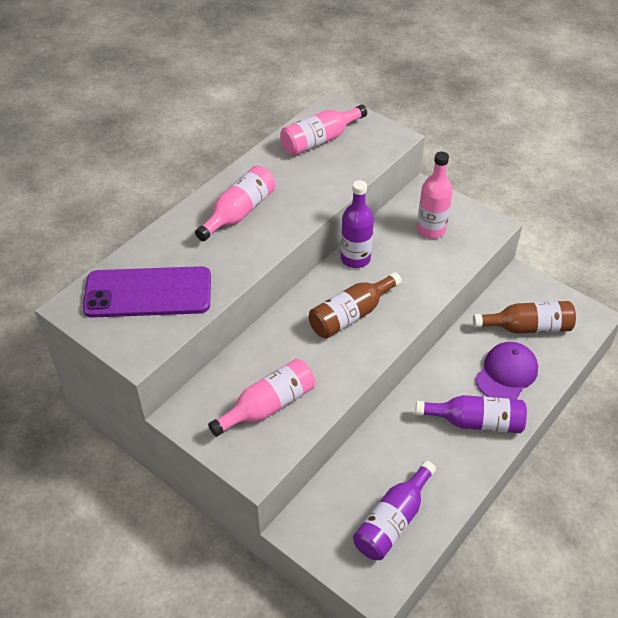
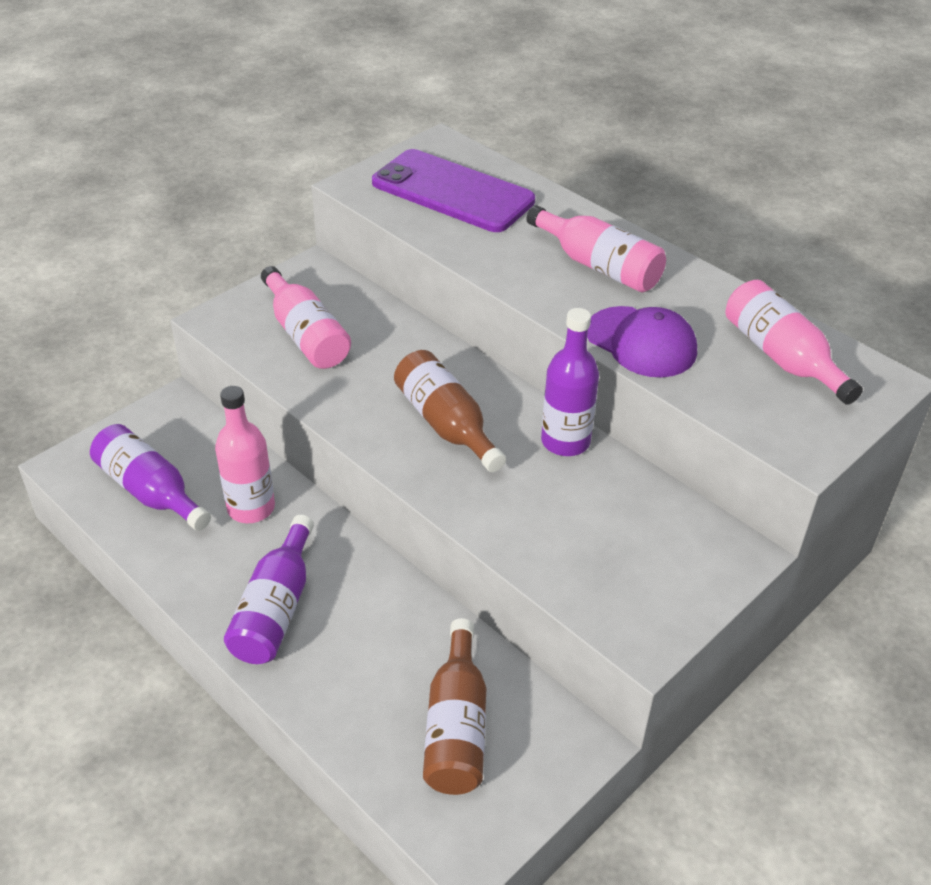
camera: 95 degrees right, 5 degrees down
purple phone [83,266,211,318] -> purple phone turned 60 degrees counterclockwise [372,149,535,232]
pink bottle [417,152,453,239] -> pink bottle moved to [215,386,275,523]
purple cap [476,342,538,400] -> purple cap moved to [587,306,697,377]

